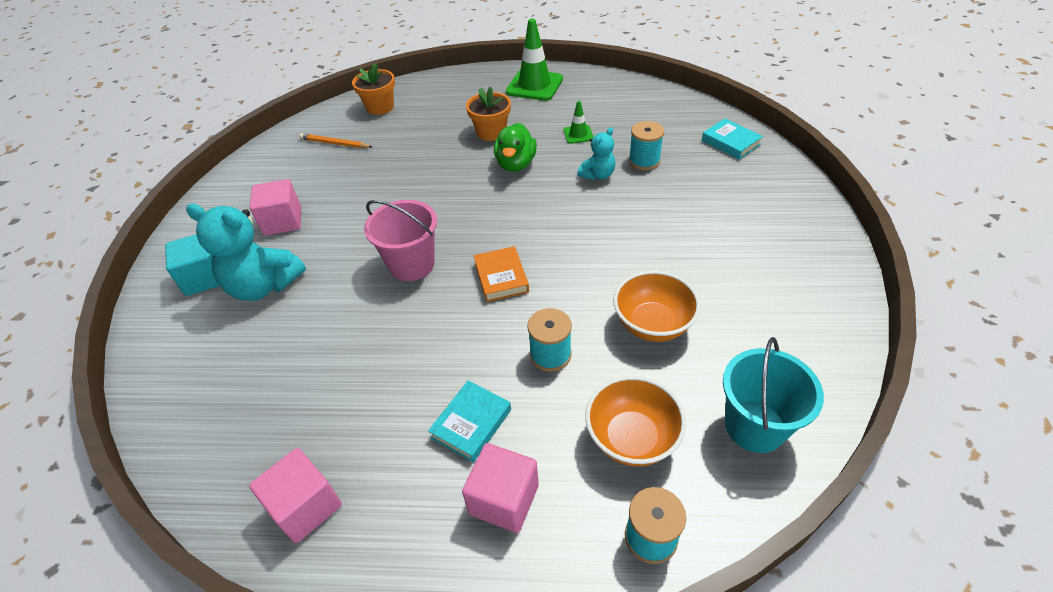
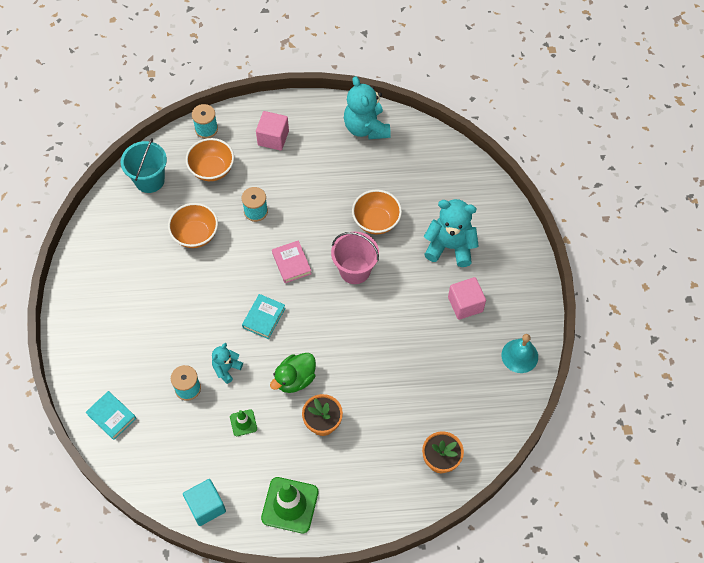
camera: 170 degrees right, 15 degrees up
turquoise cube [165,234,219,296] -> turquoise cube moved to [183,479,226,526]
pink cube [249,448,342,543] -> turquoise teddy bear [344,76,391,139]
orange pencil [299,133,372,148] -> none
turquoise book [428,381,511,463] -> turquoise book moved to [242,294,285,339]
orange book [474,246,529,302] -> pink book [272,240,312,283]
green duck [494,123,537,172] -> green duck turned 135 degrees counterclockwise [270,353,316,393]
none -> orange bowl [352,190,402,234]
none -> turquoise bell [502,334,538,373]

